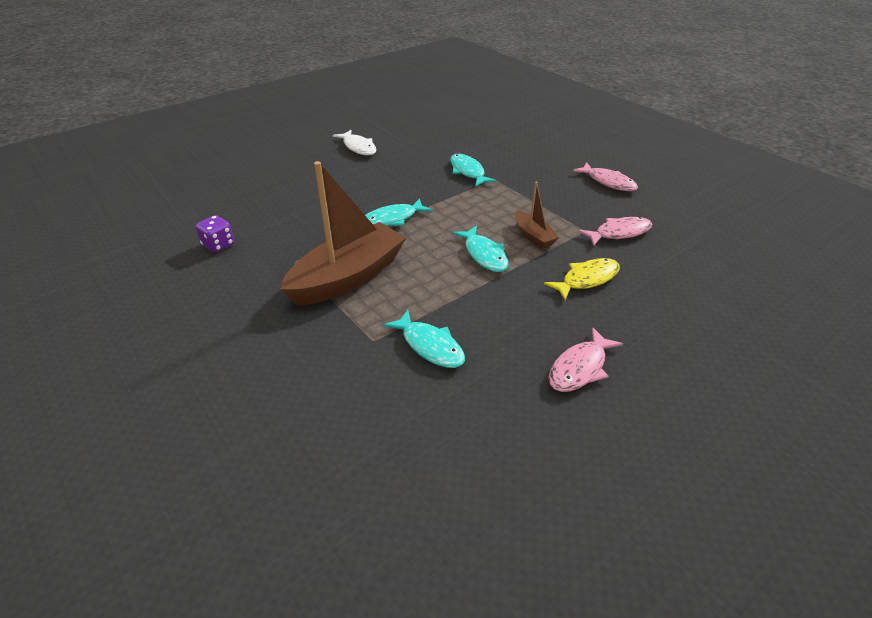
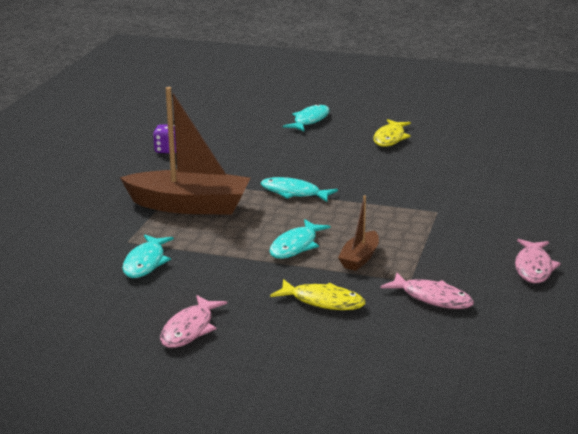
camera: 55 degrees right, 15 degrees down
white fish [333,130,376,155] -> yellow fish [373,119,411,147]
turquoise fish [450,154,497,187] -> turquoise fish moved to [283,104,330,132]
pink fish [548,327,623,392] -> pink fish turned 75 degrees counterclockwise [160,295,227,348]

